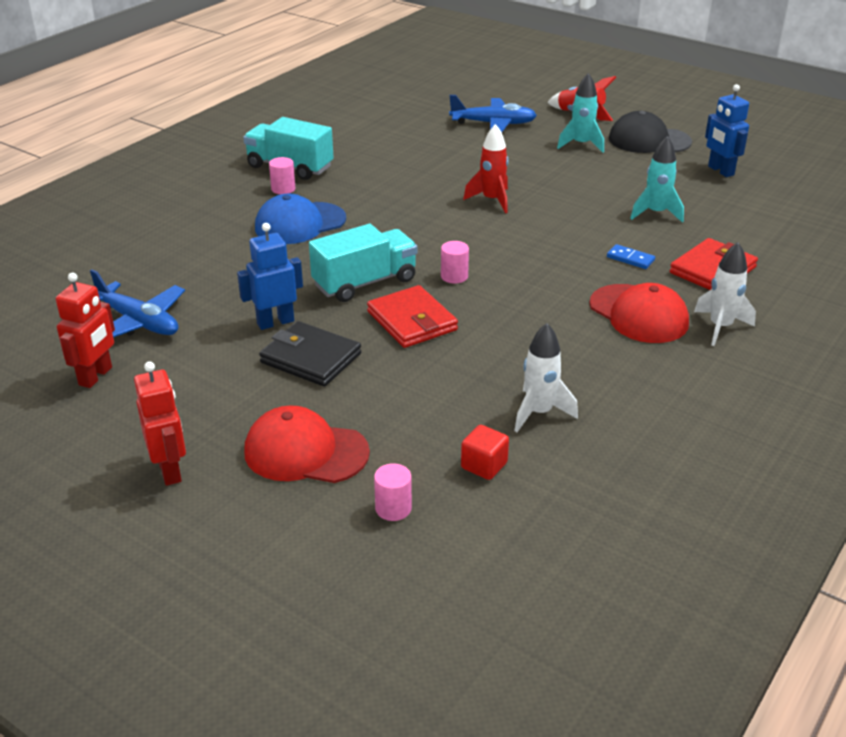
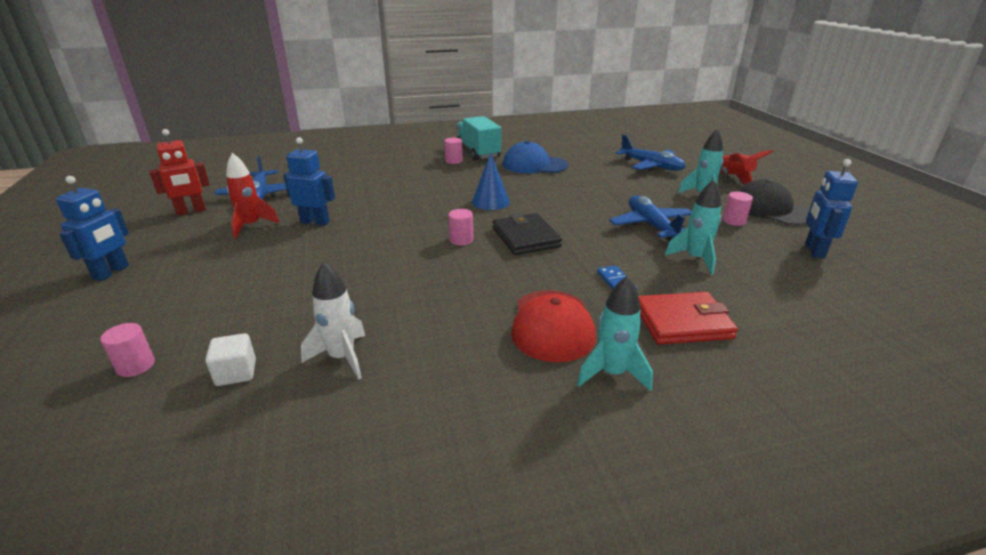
camera: 40 degrees right, 5 degrees down
red robot [134,361,186,486] -> blue robot [56,176,129,281]
red cap [244,405,370,483] -> none
blue cap [255,194,346,244] -> blue cap moved to [503,141,568,173]
black wallet [259,321,361,386] -> black wallet moved to [493,213,562,255]
turquoise truck [309,224,417,302] -> none
red wallet [367,285,458,348] -> none
red cube [461,425,509,480] -> white cube [205,333,256,386]
red rocket [463,124,508,213] -> red rocket moved to [226,153,280,238]
white rocket [694,242,756,346] -> turquoise rocket [577,276,653,391]
none -> blue cone [472,153,510,210]
none -> blue plane [609,195,692,242]
none -> pink cylinder [723,192,753,226]

